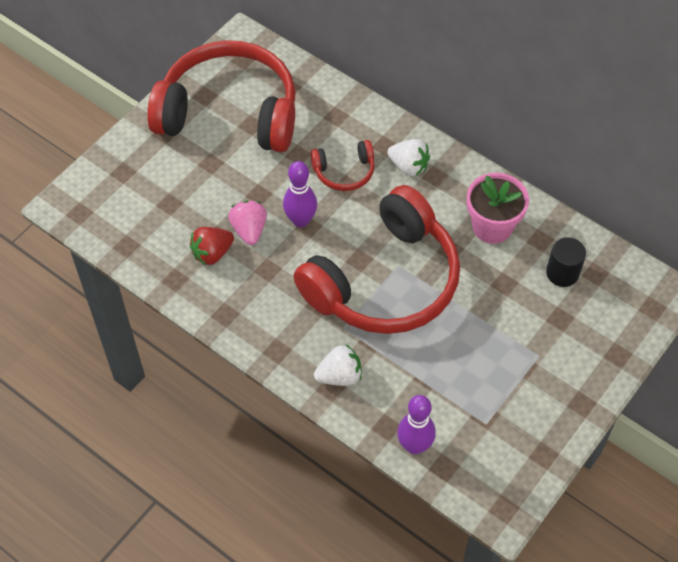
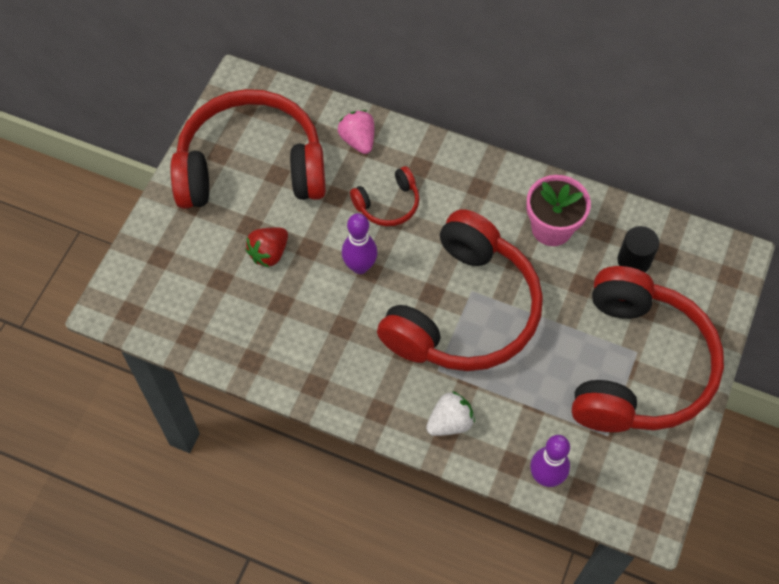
camera: 15 degrees left, 5 degrees up
red strawberry [190,227,234,265] -> red strawberry moved to [246,227,288,268]
pink strawberry [228,201,267,245] -> pink strawberry moved to [338,110,374,154]
white strawberry [387,139,430,176] -> none
none -> red headphones [572,266,724,432]

